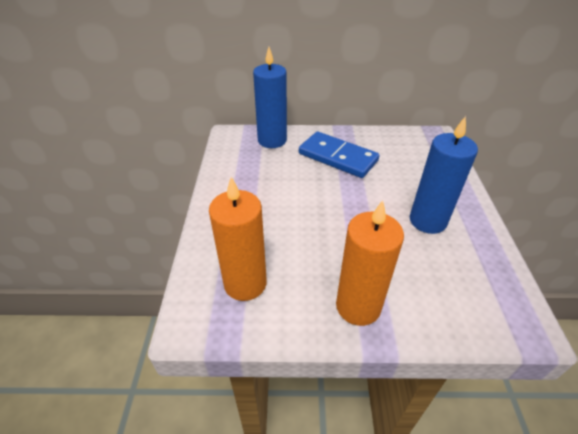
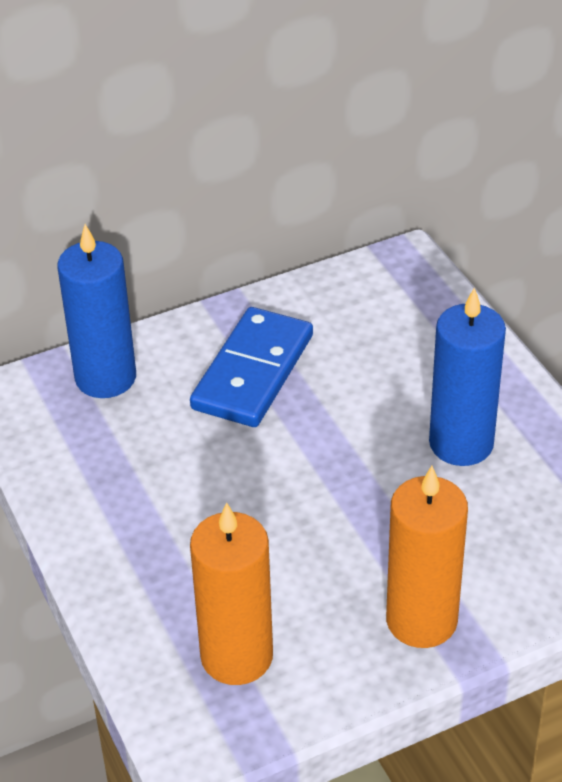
camera: 25 degrees left, 0 degrees up
blue domino [299,131,380,178] -> blue domino turned 75 degrees counterclockwise [190,307,313,427]

